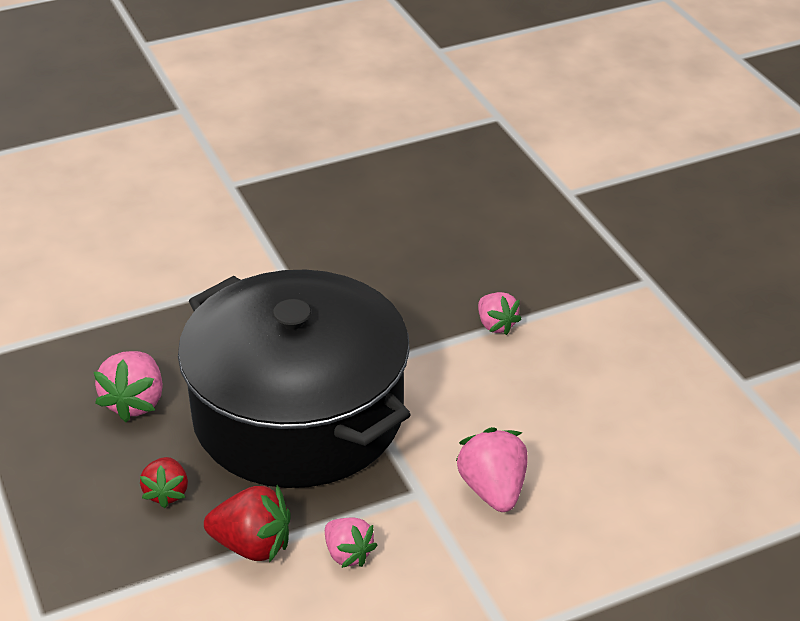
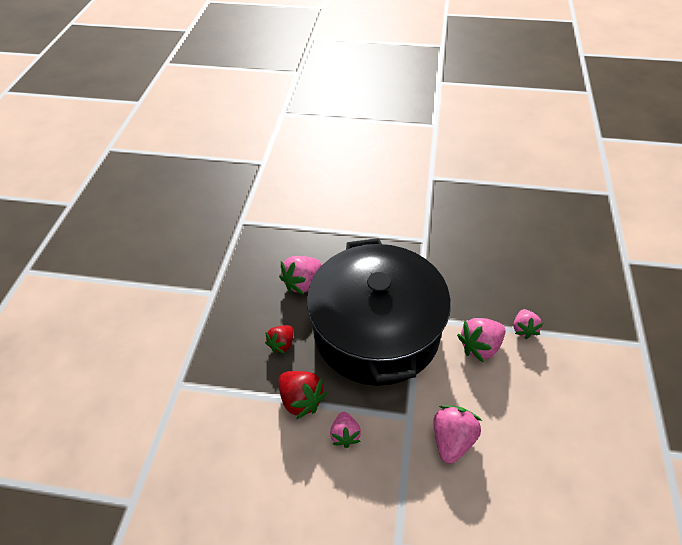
camera: 35 degrees right, 10 degrees up
none -> pink strawberry [457,318,505,362]

